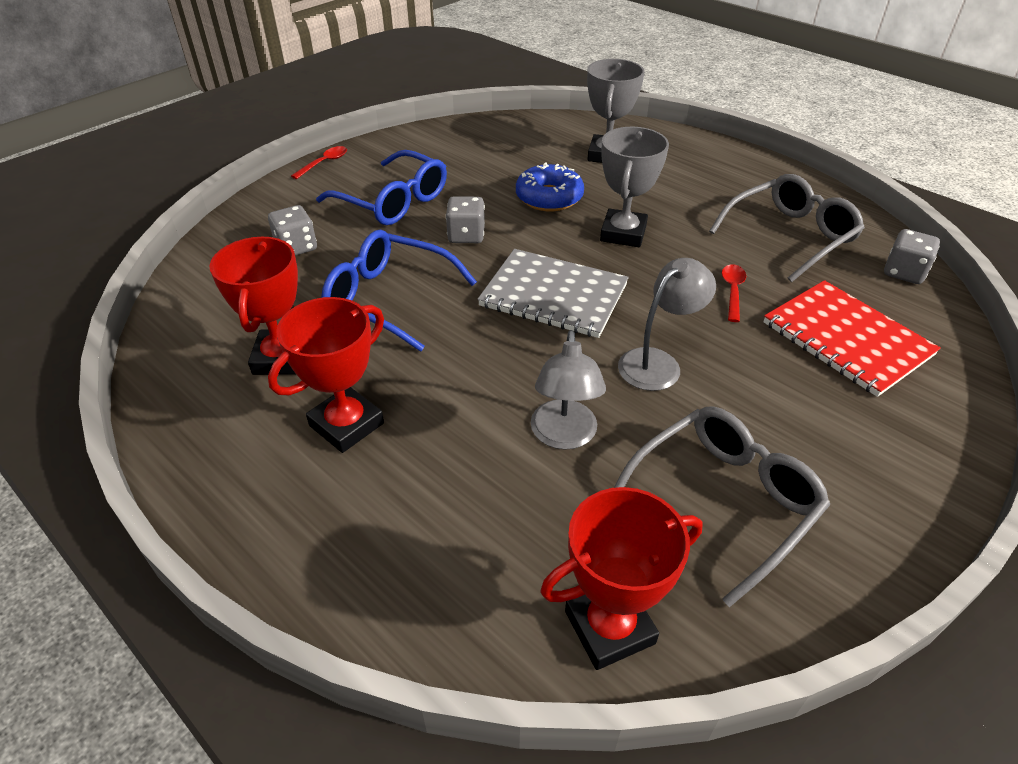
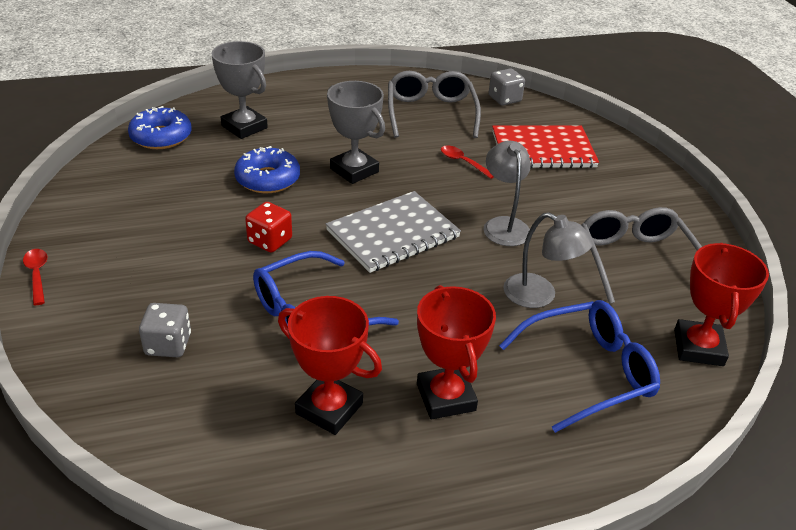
camera: 60 degrees left, 5 degrees down
blue glasses [316,150,447,225] -> blue glasses moved to [499,300,660,433]
grey dice [446,196,485,243] -> red dice [245,202,292,253]
none -> blue donut [128,106,192,149]

